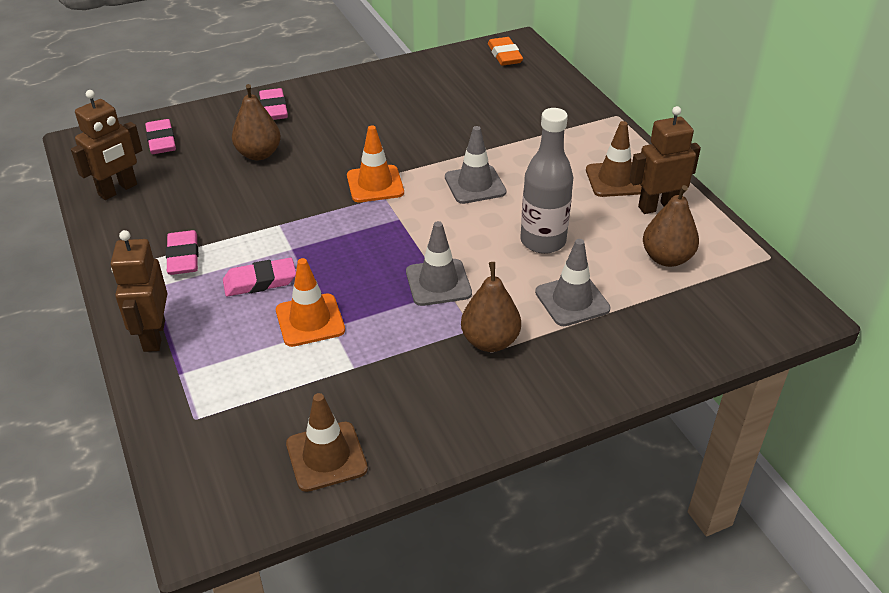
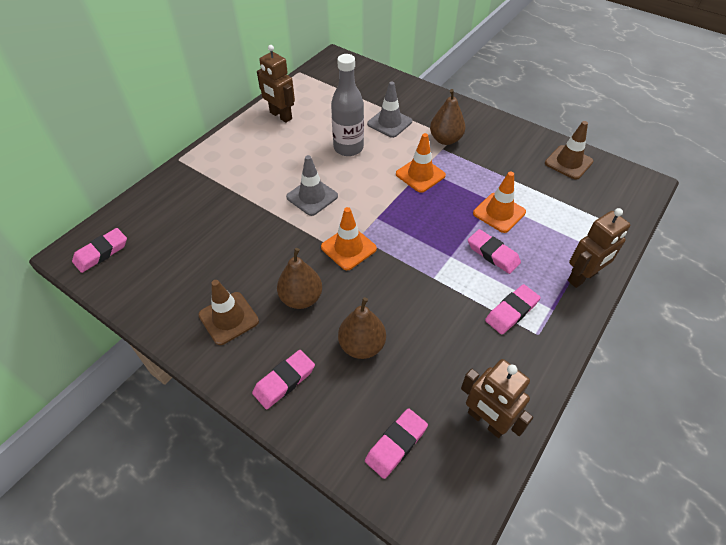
camera: 120 degrees left, 10 degrees up
brown robot [71,90,142,200] -> brown robot turned 150 degrees counterclockwise [461,359,533,438]
grey traffic cone [406,221,472,306] -> orange traffic cone [396,133,446,193]
orange eraser [488,37,523,66] -> pink eraser [72,228,127,273]
brown traffic cone [586,121,642,197] -> brown traffic cone moved to [199,280,259,345]
brown pear [643,185,699,267] -> brown pear moved to [277,248,322,309]

